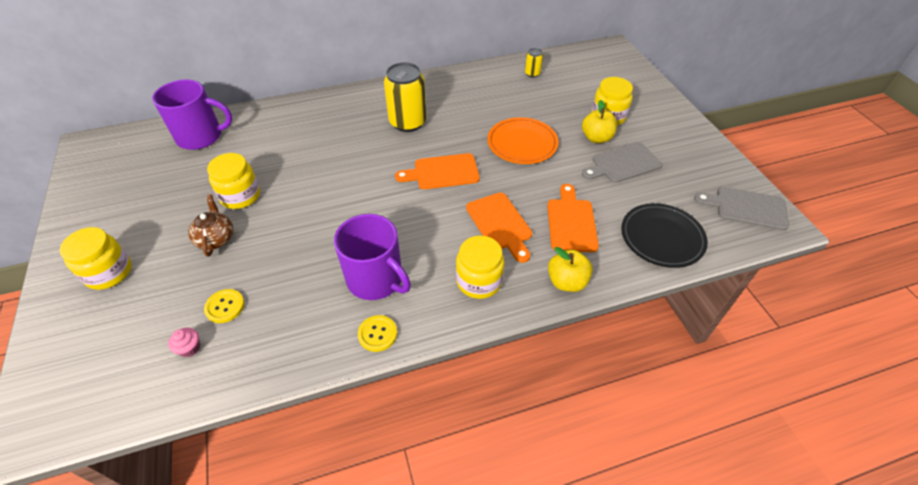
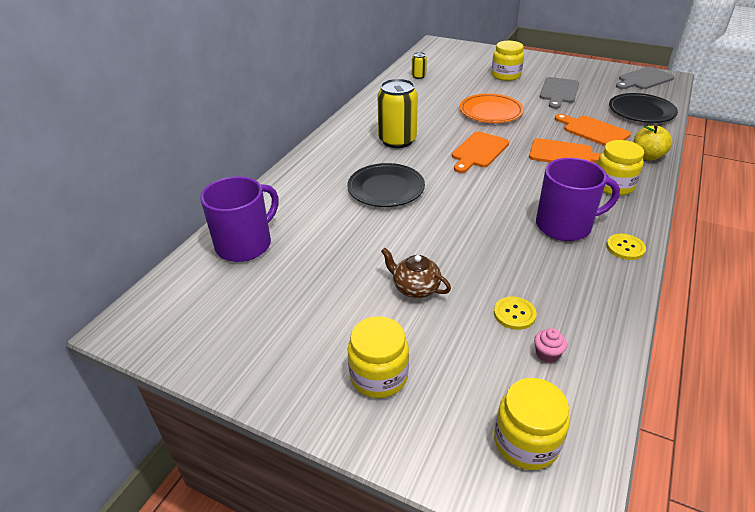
camera: 45 degrees left, 10 degrees down
yellow jar [207,153,260,209] -> yellow jar moved to [494,378,570,470]
yellow apple [582,100,617,143] -> none
none -> black plate [347,163,425,207]

